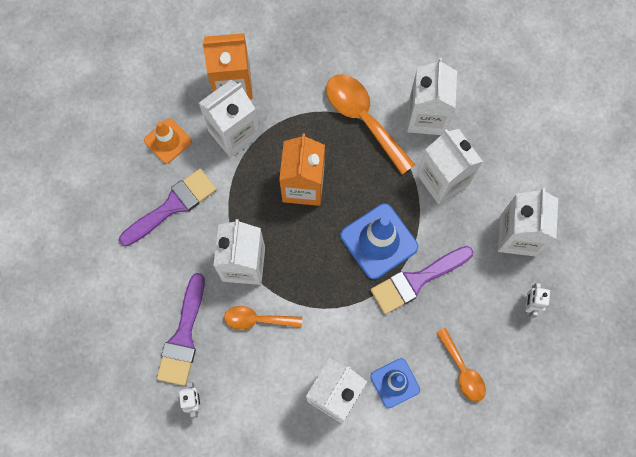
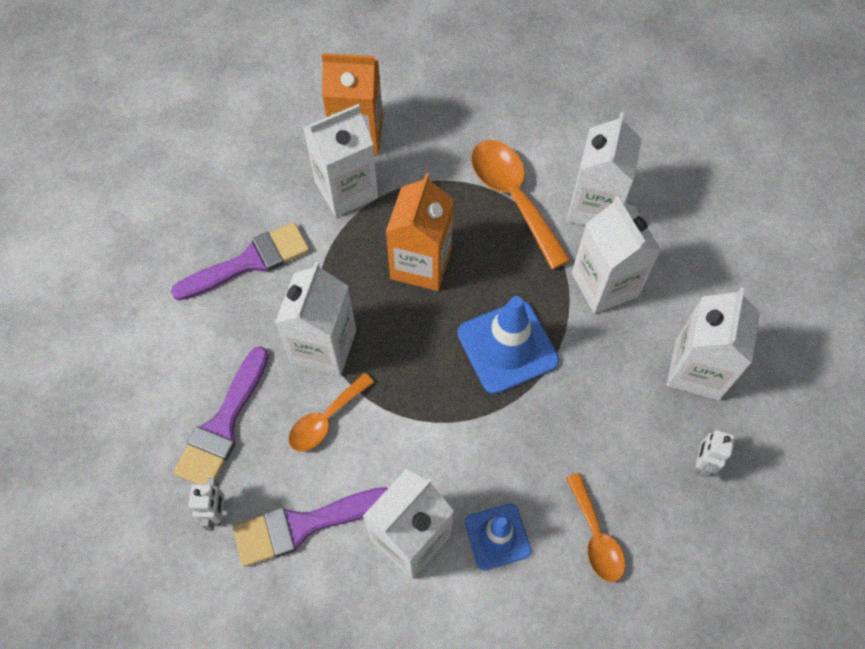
camera: 10 degrees right, 10 degrees down
orange traffic cone [144,118,192,164] -> none
orange spoon [224,306,302,330] -> orange spoon turned 60 degrees counterclockwise [288,373,374,452]
purple brush [371,246,473,314] -> purple brush moved to [233,487,388,567]

